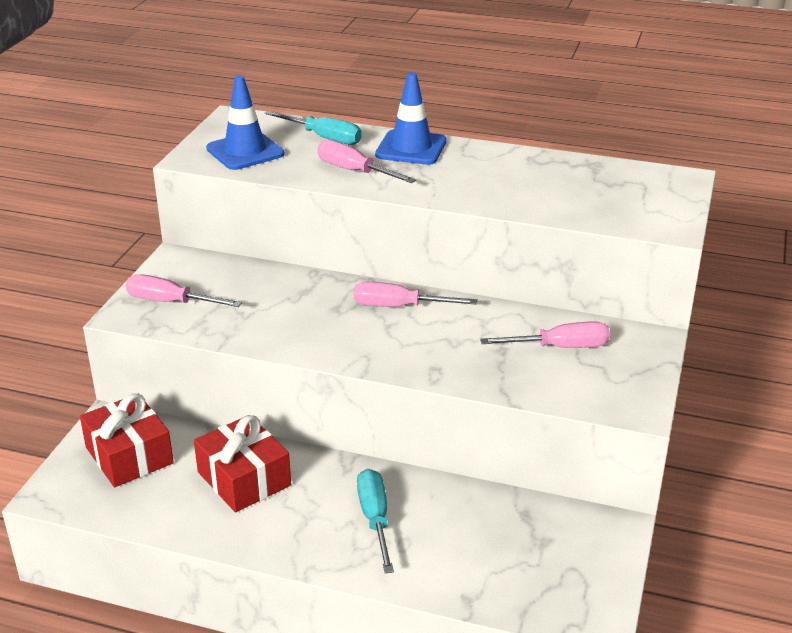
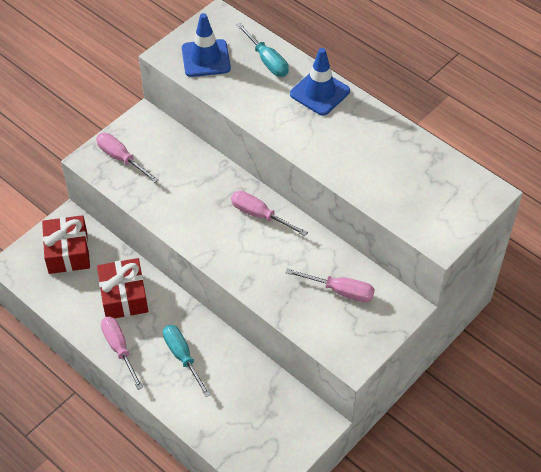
camera: 25 degrees right, 20 degrees up
pink screwdriver [318,140,416,183] -> pink screwdriver moved to [101,317,143,390]
turquoise screwdriver [357,469,394,573] -> turquoise screwdriver turned 45 degrees counterclockwise [163,325,211,397]

